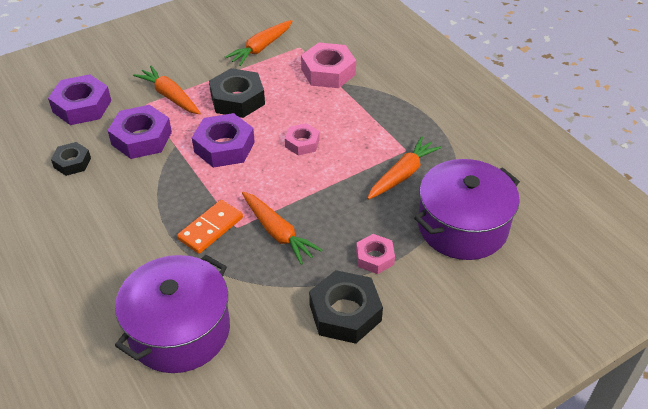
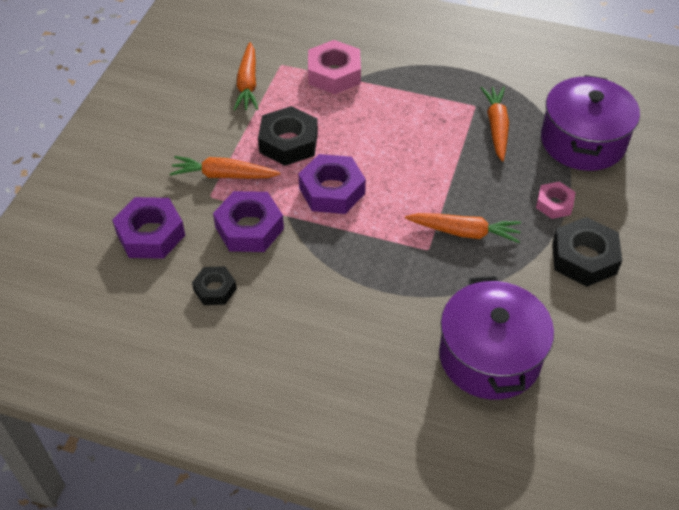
camera: 40 degrees left, 5 degrees up
orange domino [177,200,243,254] -> none
pink nut [285,123,320,156] -> none

